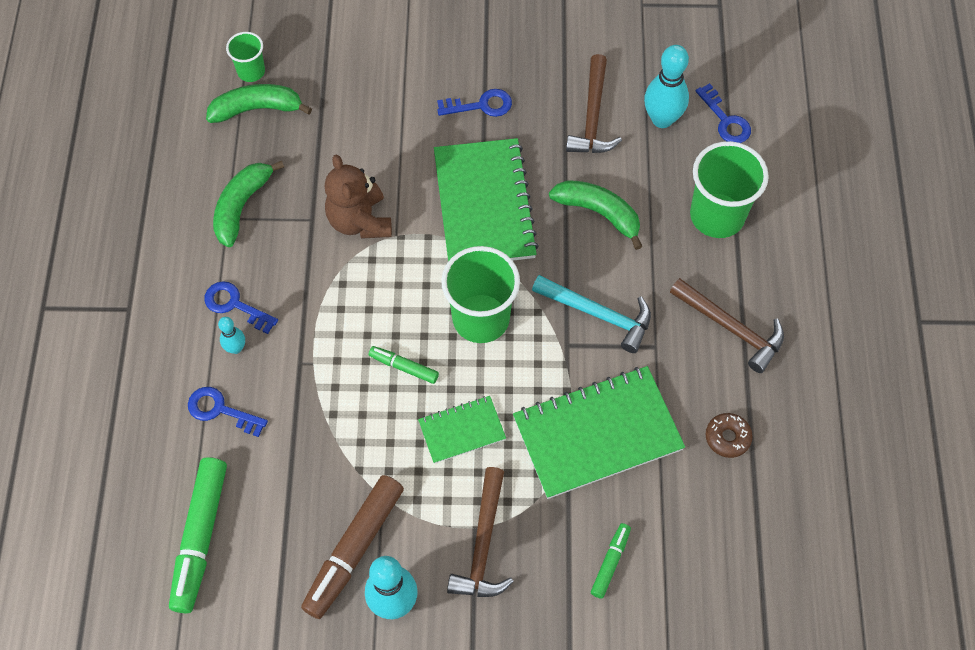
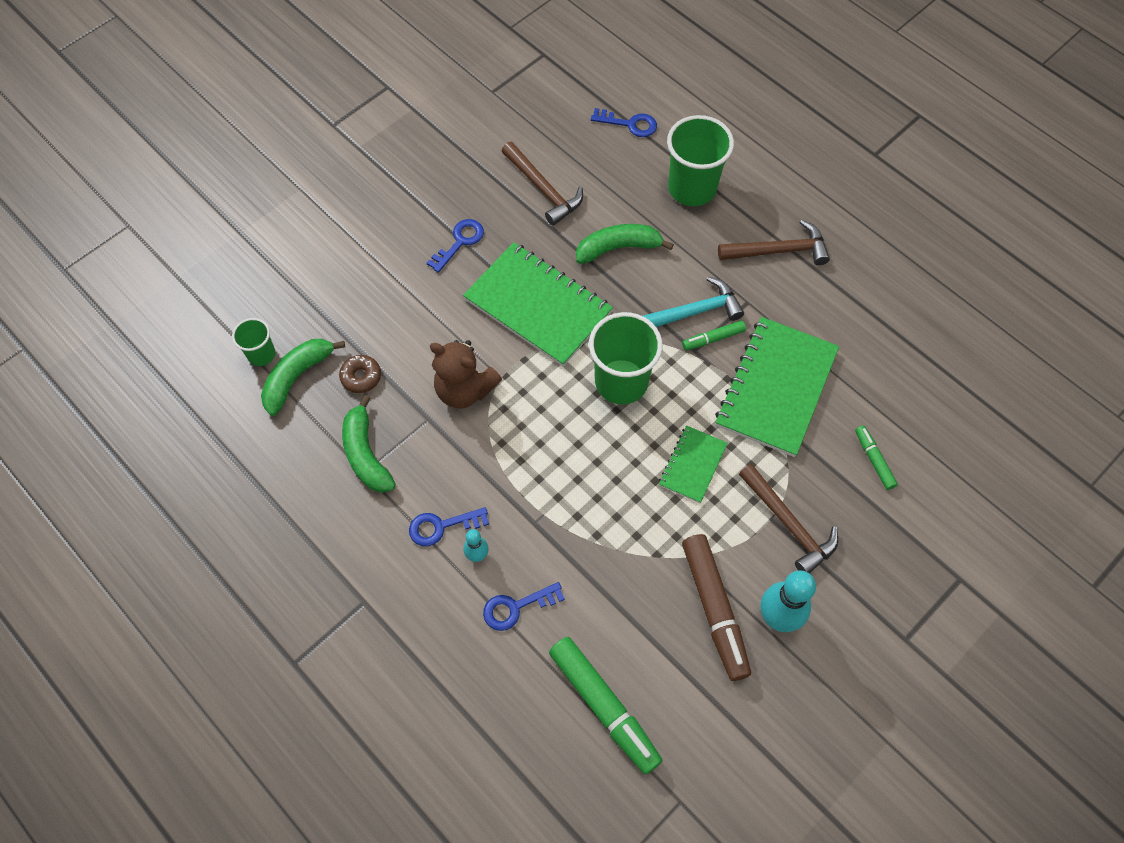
camera: 45 degrees left, 0 degrees up
green marker [369,346,439,384] -> green marker moved to [682,321,746,350]
turquoise bowling pin [644,45,689,128] -> none
brown donut [706,413,753,458] -> brown donut moved to [339,355,381,393]

